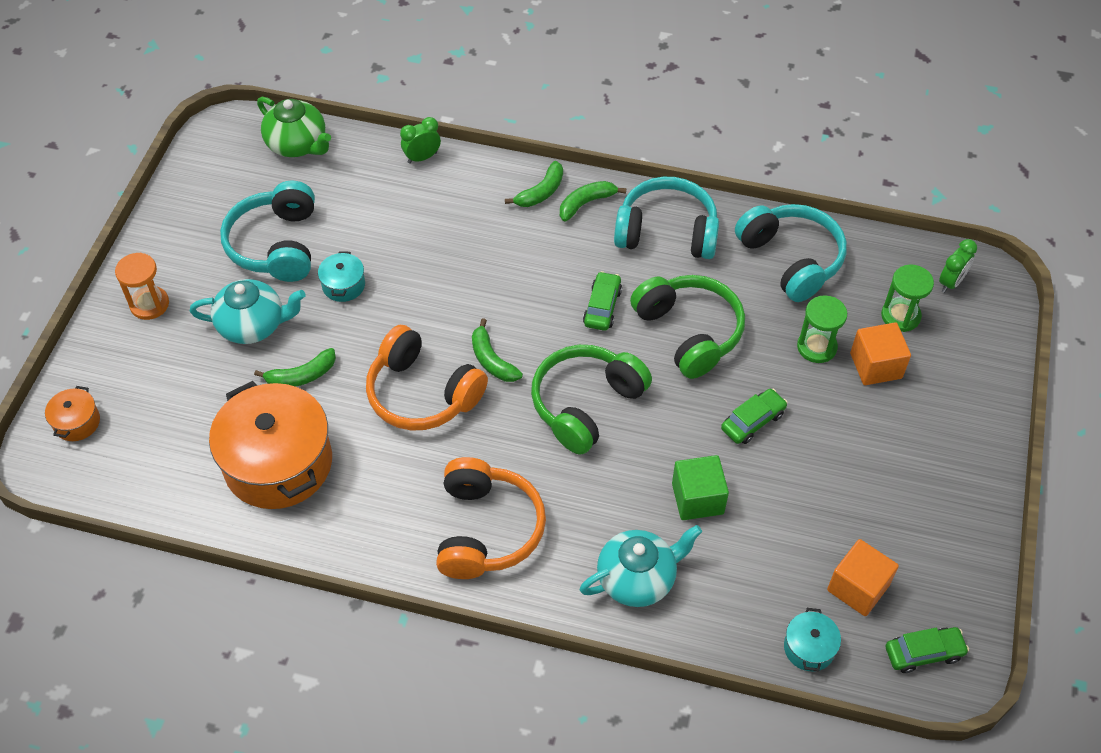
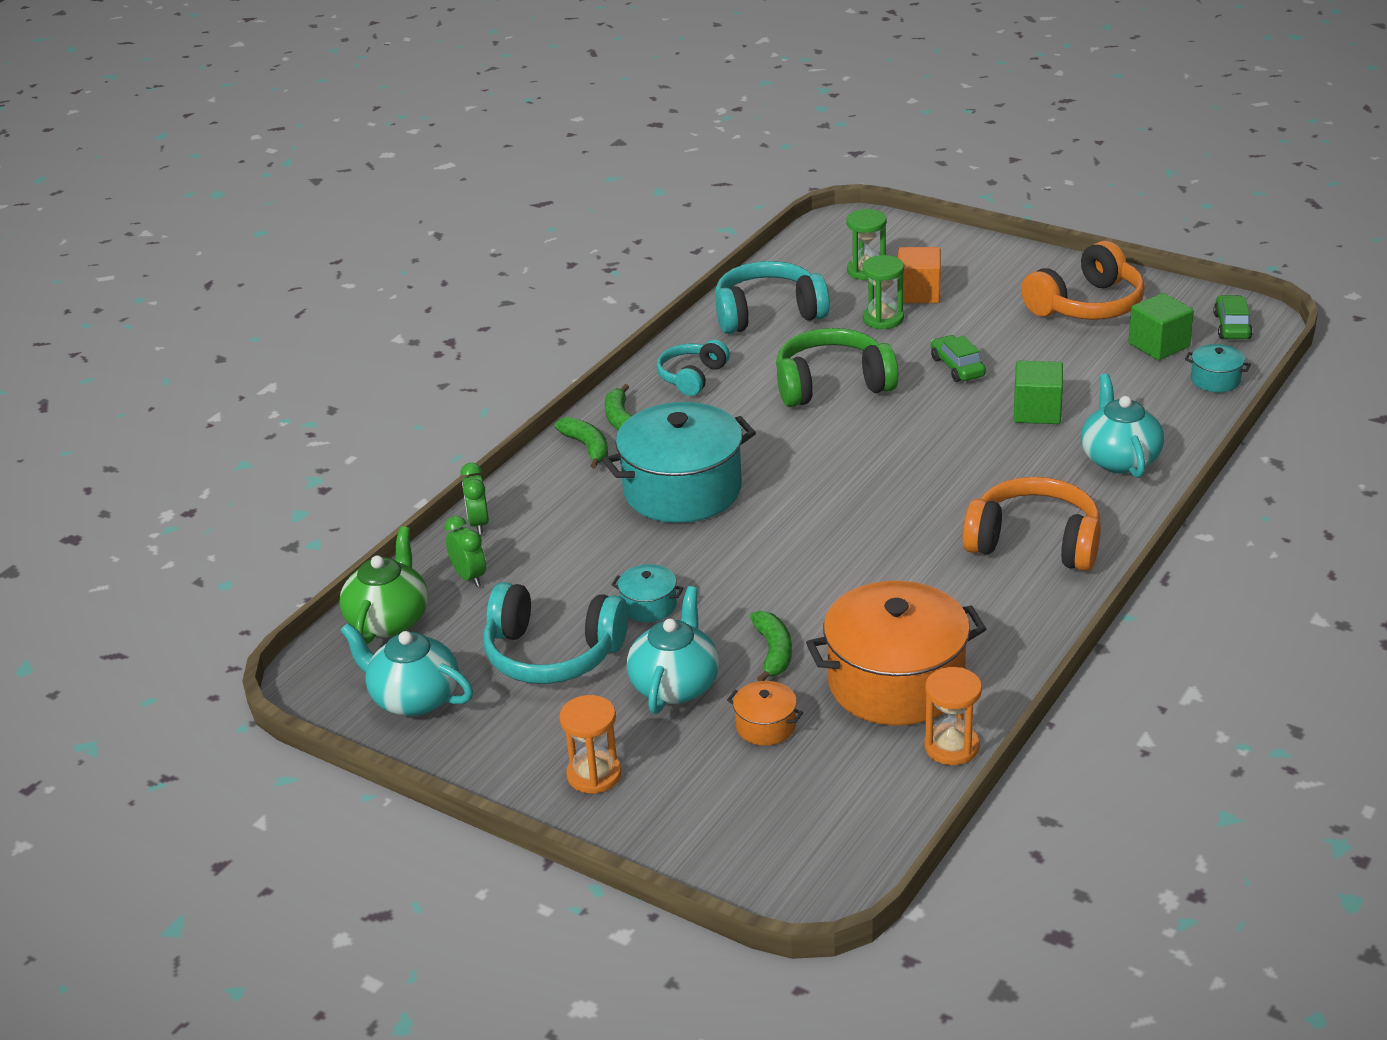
camera: 70 degrees left, 20 degrees down
orange pot [45,386,100,441] -> orange pot moved to [727,681,803,746]
green teapot [257,97,331,157] -> green teapot turned 45 degrees counterclockwise [340,526,428,644]
orange headphones [366,325,488,431] -> orange headphones moved to [1021,241,1145,320]
green banana [472,318,523,382] -> none
green headphones [531,345,652,455] -> none
green car [583,271,622,331] -> none
turquoise headphones [614,177,719,259] -> turquoise headphones [656,339,730,396], size x0.61
orange cube [827,539,899,616] -> green cube [1128,293,1194,360]
green clock [939,239,977,293] -> green clock moved to [444,516,486,587]
none -> turquoise teapot [340,623,473,716]
none -> turquoise pot [602,402,756,523]
none -> orange hourglass [924,667,982,765]

